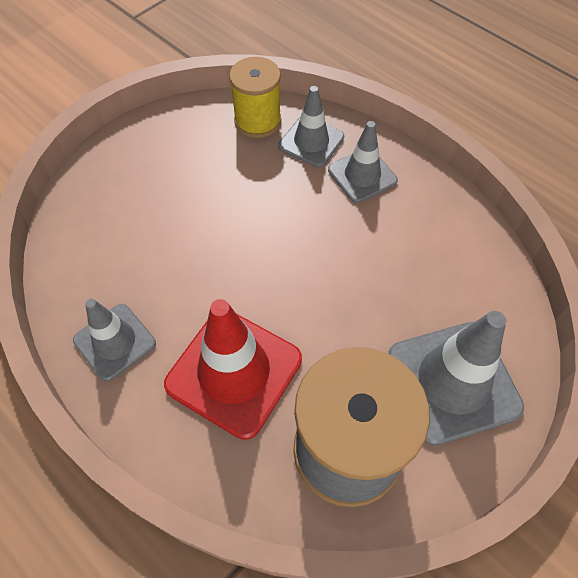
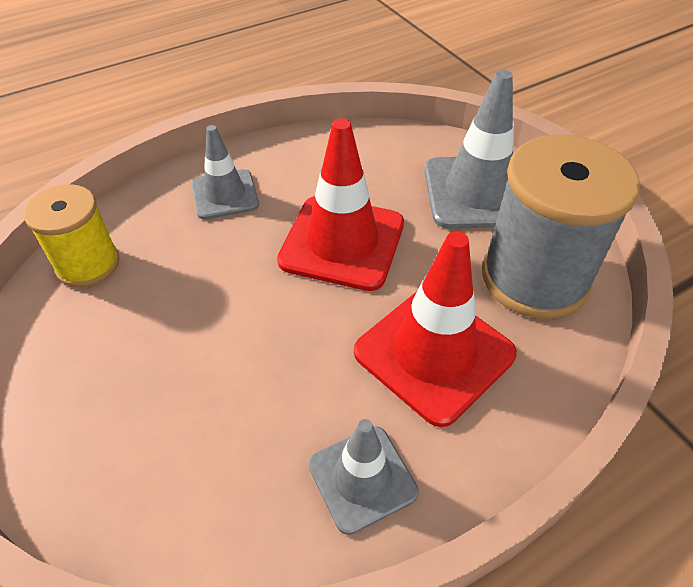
camera: 75 degrees left, 10 degrees down
grey traffic cone [278,86,344,168] -> none
none -> red traffic cone [277,118,404,291]

